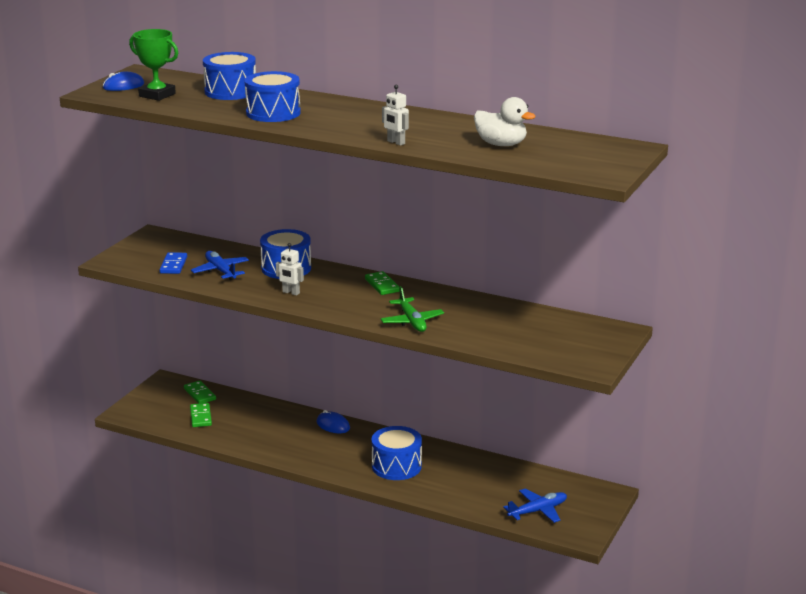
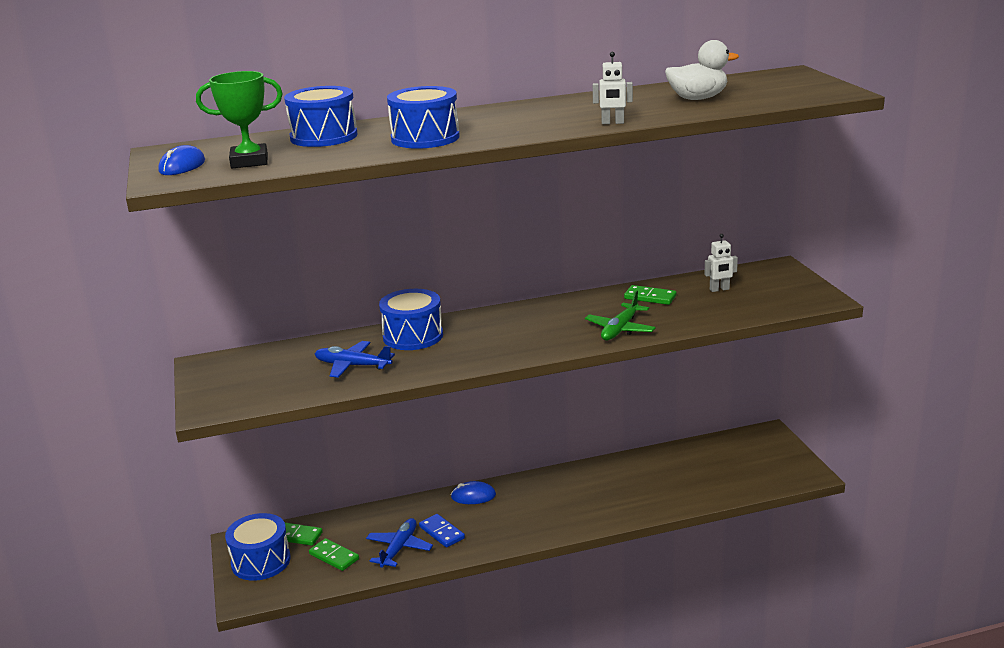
camera: 40 degrees left, 0 degrees up
blue domino [160,252,187,274] -> blue domino moved to [419,514,465,548]
white robot [276,243,304,296] -> white robot moved to [704,234,738,292]
green domino [365,271,400,295] -> green domino moved to [624,285,676,305]
blue drum [372,426,422,480] -> blue drum moved to [225,513,291,581]
green plane [380,286,444,332] -> green plane turned 90 degrees clockwise [585,291,656,340]
blue plane [503,488,567,523] -> blue plane moved to [366,518,433,568]

